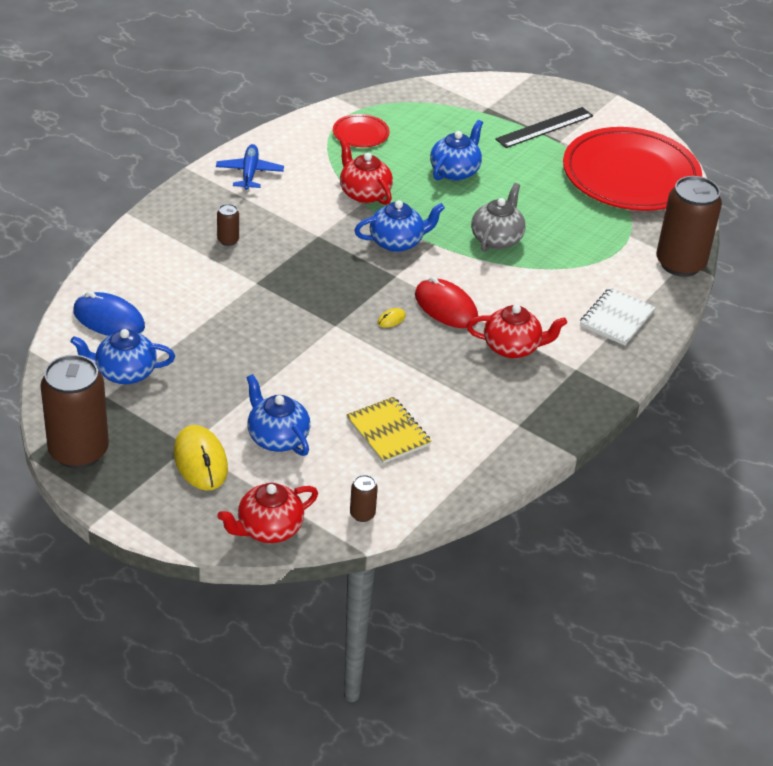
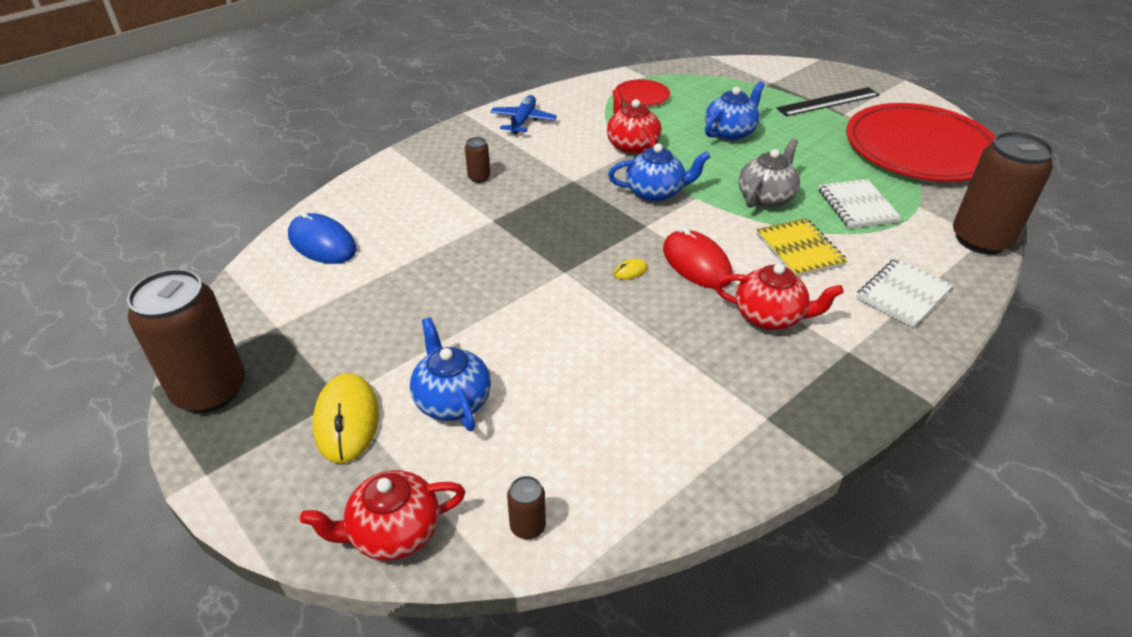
camera: 15 degrees right, 0 degrees up
blue teapot [70,329,175,384] -> none
yellow notebook [346,397,432,464] -> yellow notebook moved to [756,218,848,277]
none -> white notebook [818,179,902,229]

